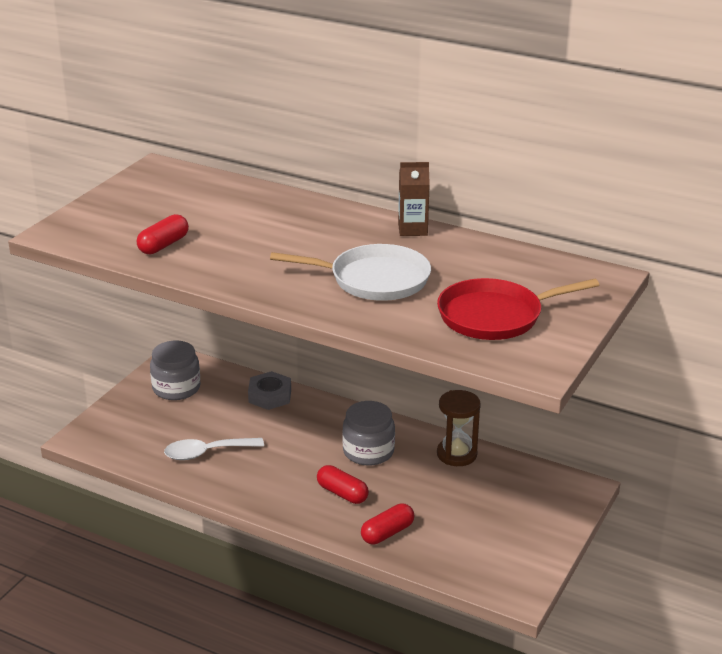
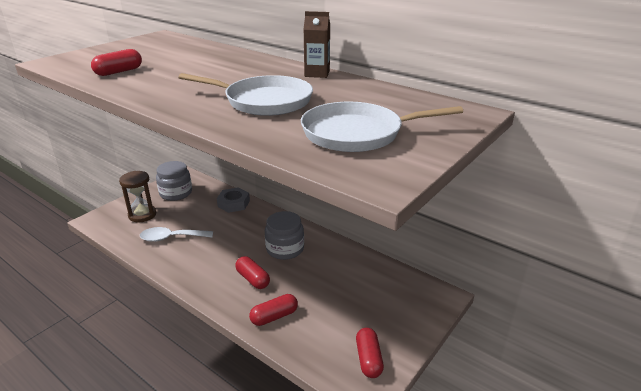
camera: 10 degrees right, 0 degrees up
red pan [437,278,599,340] -> white pan [301,102,463,152]
brown hourglass [437,390,481,466] -> brown hourglass moved to [119,171,156,222]
none -> red capsule [356,328,384,378]

